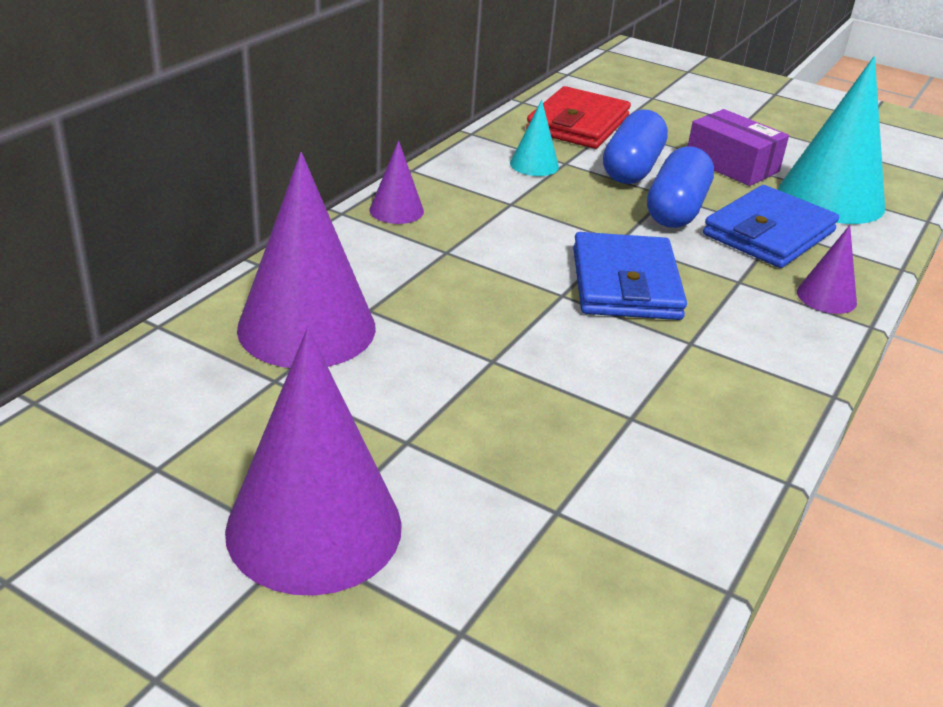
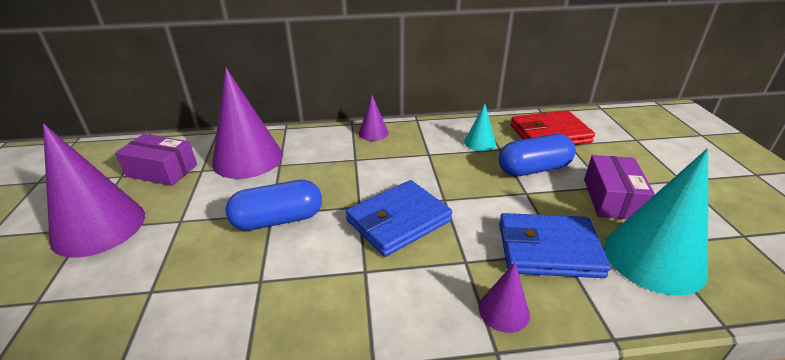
camera: 55 degrees right, 0 degrees up
blue capsule [647,146,714,228] -> blue capsule moved to [226,180,322,231]
none -> purple box [115,134,197,186]

